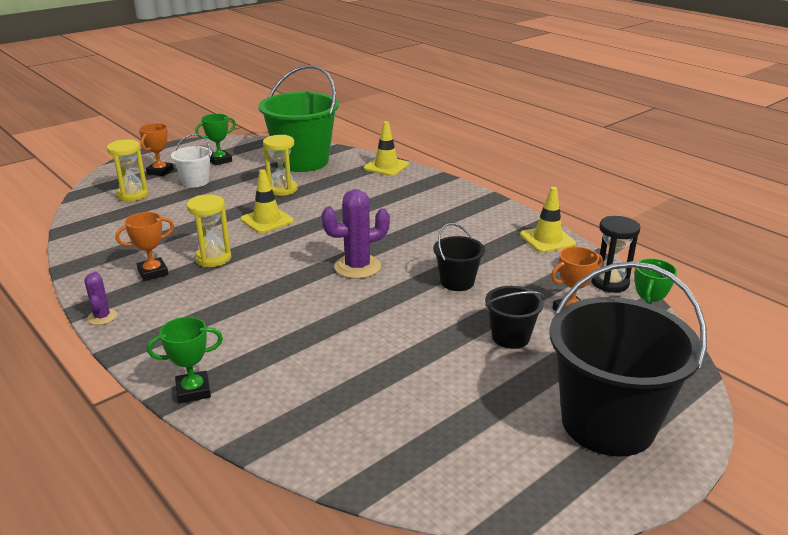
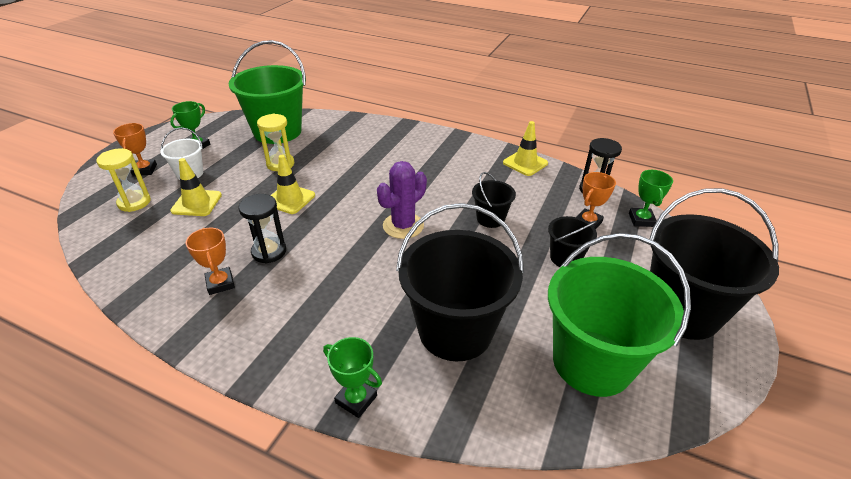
camera: 25 degrees left, 10 degrees up
purple cactus [84,272,117,325] -> none
orange trophy [115,212,174,281] -> orange trophy turned 60 degrees counterclockwise [186,228,235,295]
green trophy [147,317,223,404] -> green trophy turned 75 degrees clockwise [323,337,382,418]
yellow hourglass [187,195,231,267] -> black hourglass [238,194,286,264]
yellow traffic cone [364,121,409,176] -> yellow traffic cone moved to [170,158,222,216]
none -> black bucket [396,203,524,361]
none -> green bucket [548,233,691,397]

